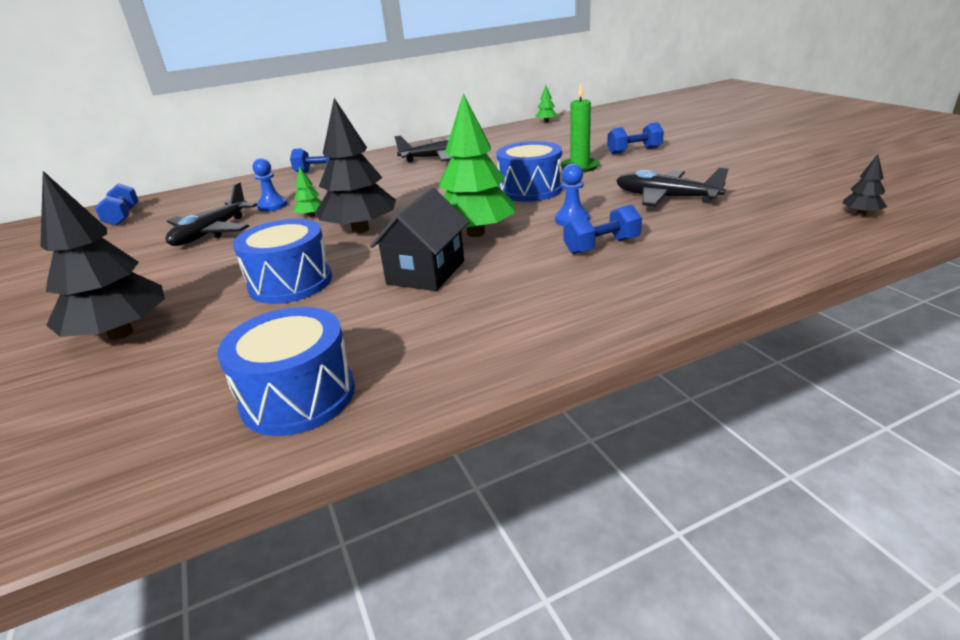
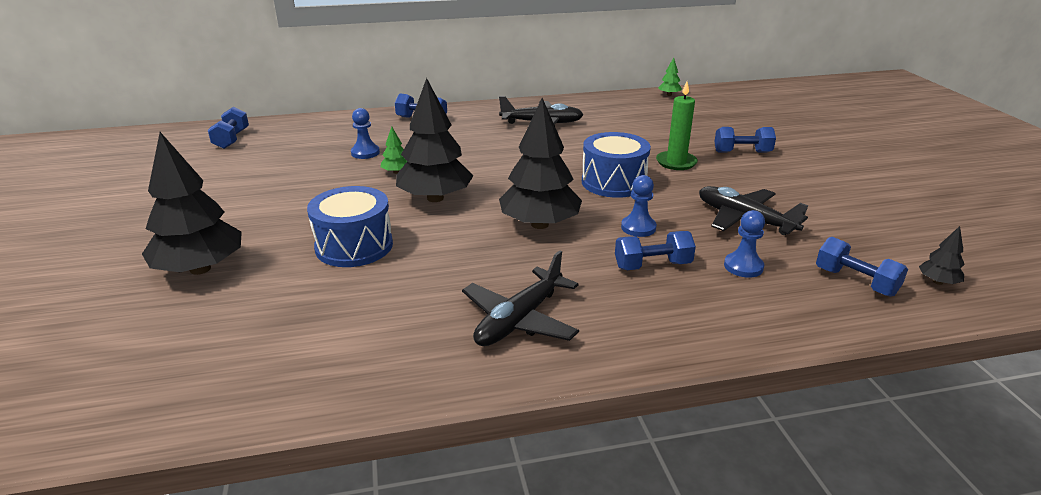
camera: 10 degrees right, 0 degrees up
black plane [166,182,257,246] -> black plane moved to [462,250,579,346]
blue drum [217,307,355,436] -> none
black house [370,188,469,291] -> none
green tree [439,93,515,237] -> black tree [499,98,582,229]
none -> blue pawn [724,210,765,278]
none -> blue dumbbell [816,237,908,297]

